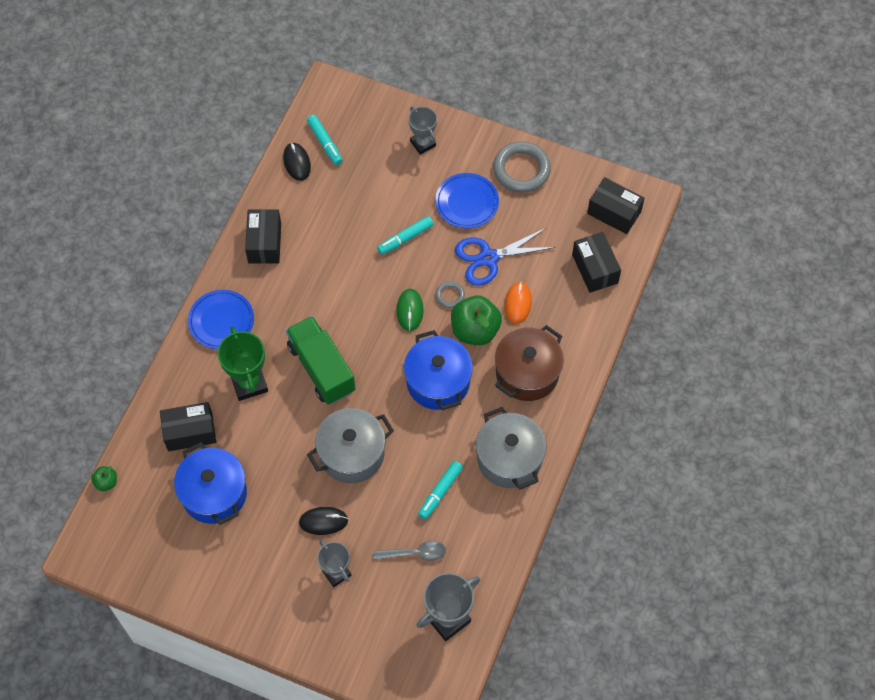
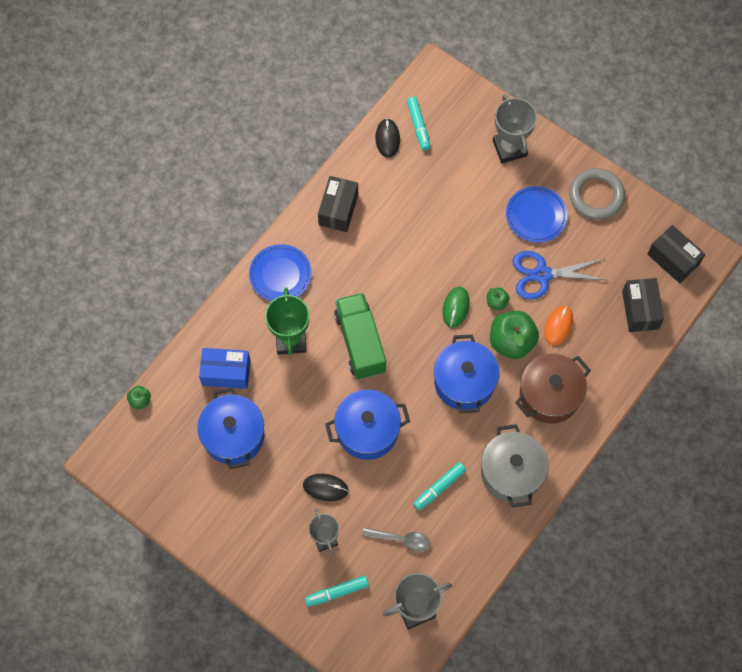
camera: 15 degrees right, 5 degrees up
black box [160,402,216,452] -> blue box [199,348,251,389]
grey pot [307,408,394,483] -> blue pot [325,389,410,460]
turquoise marker [377,216,434,255] -> turquoise marker moved to [305,576,369,607]
grey trophy [408,106,437,155] -> grey trophy [493,94,537,163], size x1.50
grey ring [435,281,465,308] -> green apple [487,288,509,310]

